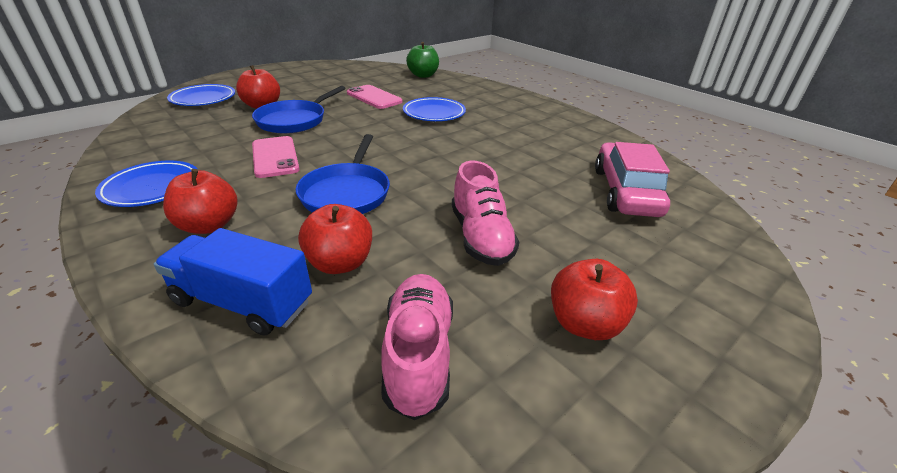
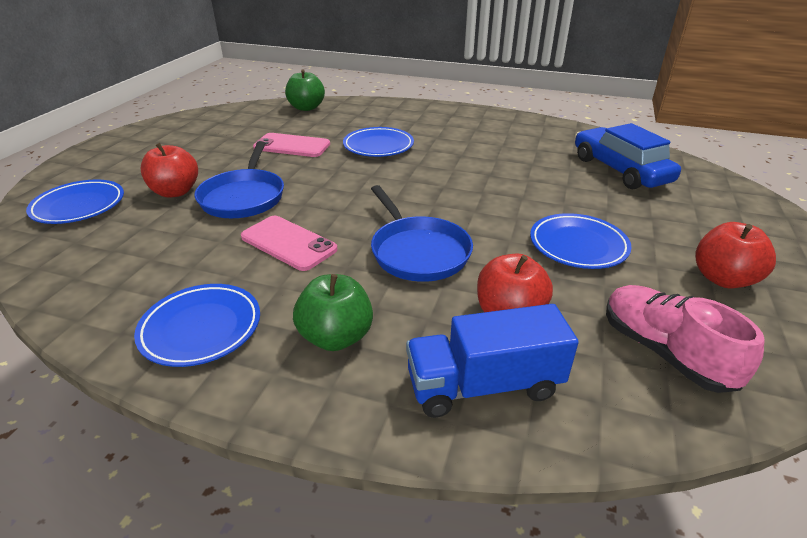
camera: 30 degrees left, 0 degrees up
red apple [163,169,238,234] -> green apple [293,274,373,351]
pink shoe [452,160,519,266] -> blue plate [530,213,632,269]
pink car [595,142,670,217] -> blue car [575,123,681,189]

